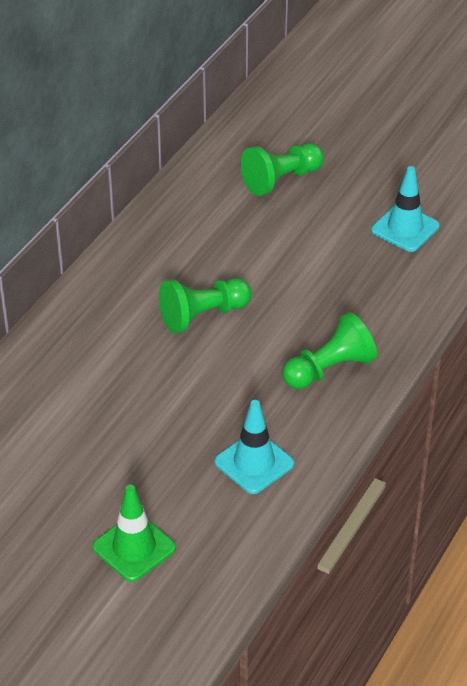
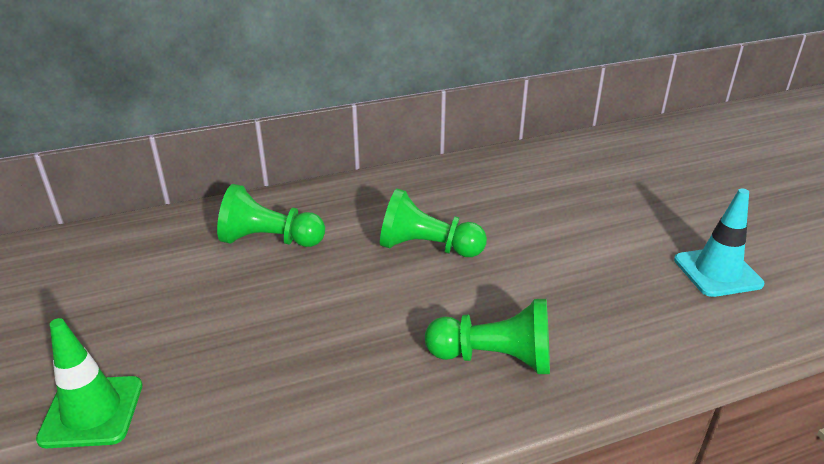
camera: 40 degrees right, 10 degrees down
turquoise traffic cone [214,400,294,494] -> none
green pawn [241,143,324,196] -> green pawn moved to [217,184,325,247]

